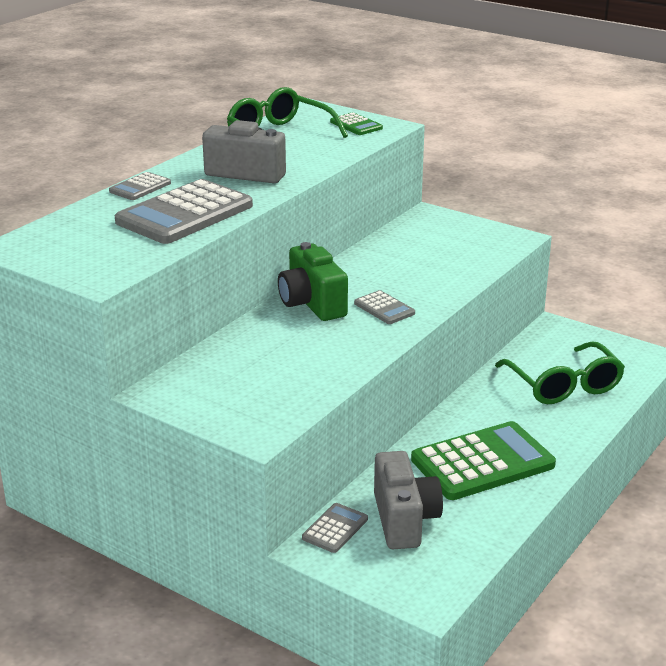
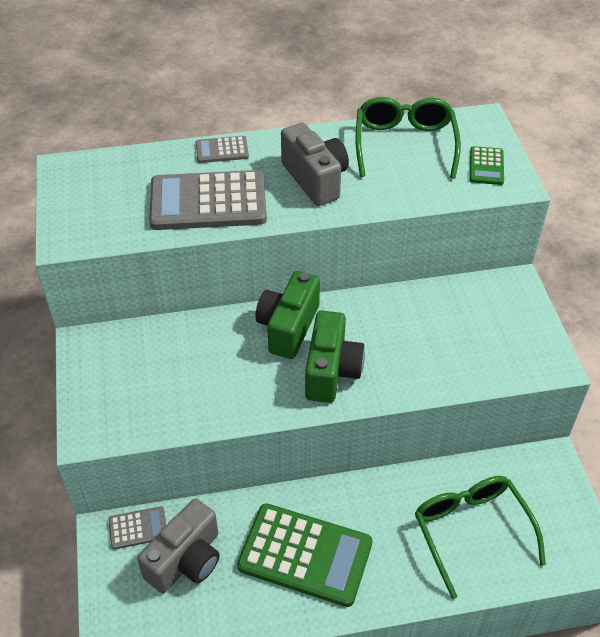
camera: 45 degrees right, 20 degrees up
grey calculator [354,290,415,324] -> green camera [305,310,365,403]
green glasses [495,341,625,404] -> green glasses turned 135 degrees clockwise [415,476,546,599]

